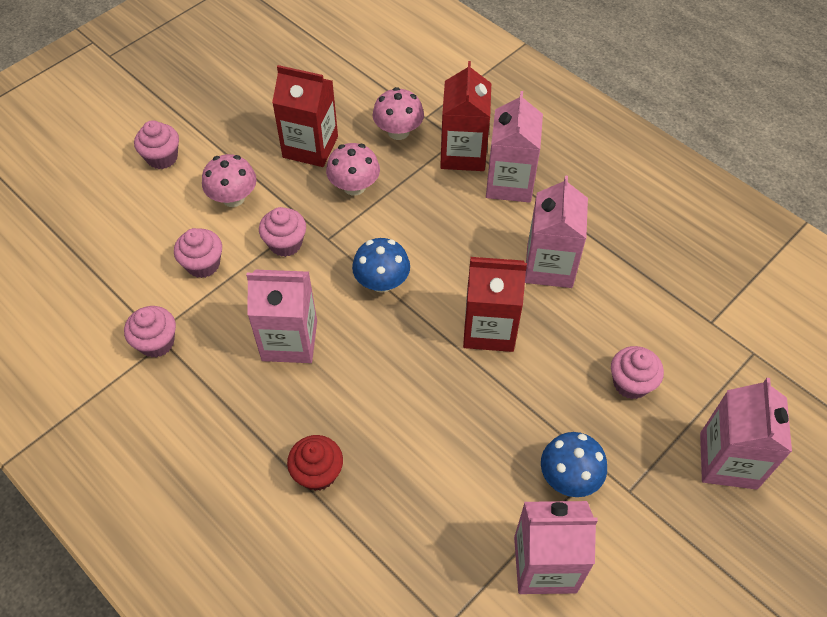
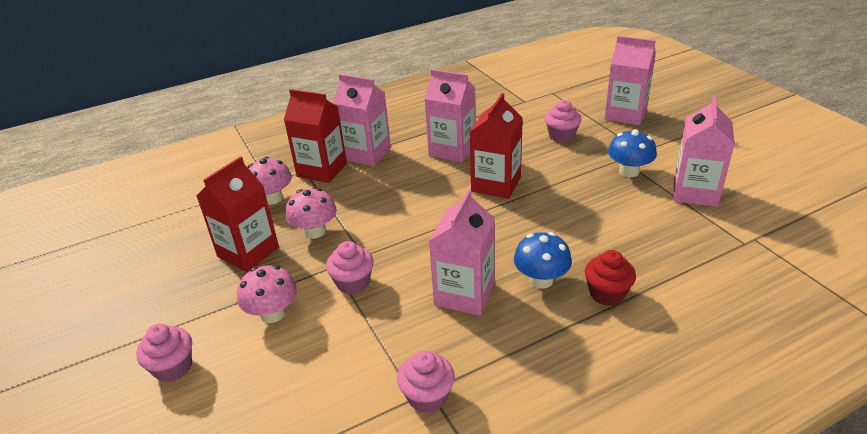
camera: 70 degrees left, 20 degrees down
pink cupcake [174,228,222,278] -> none
blue mushroom [352,238,410,293] -> blue mushroom moved to [514,232,572,289]

